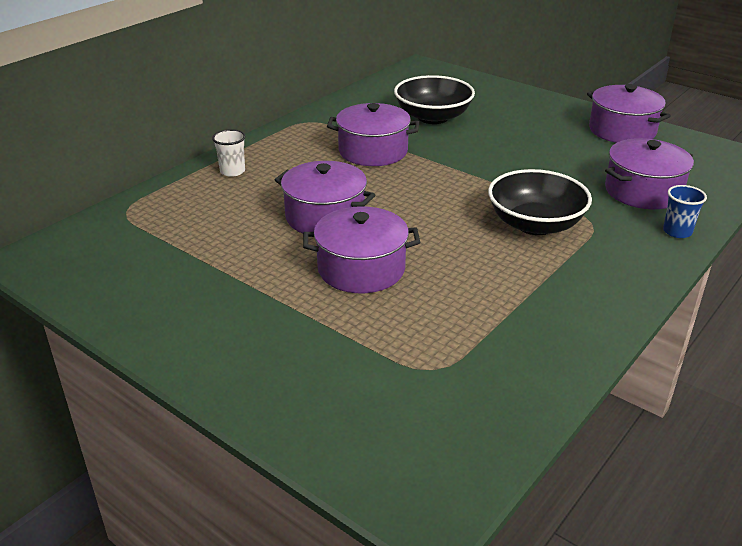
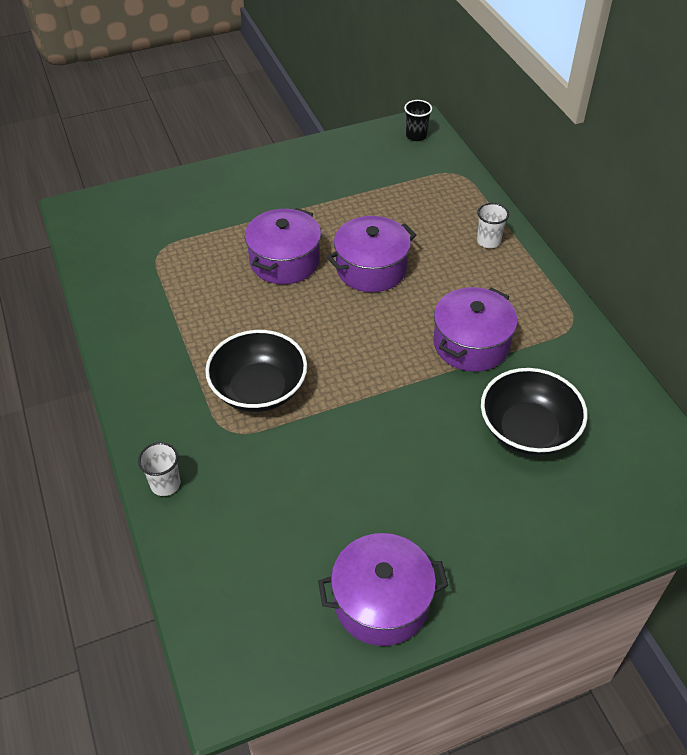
camera: 120 degrees right, 15 degrees up
purple pot [605,138,694,209] -> none
blue cup [663,185,707,238] -> white cup [138,442,180,496]
none -> black cup [404,100,432,141]

